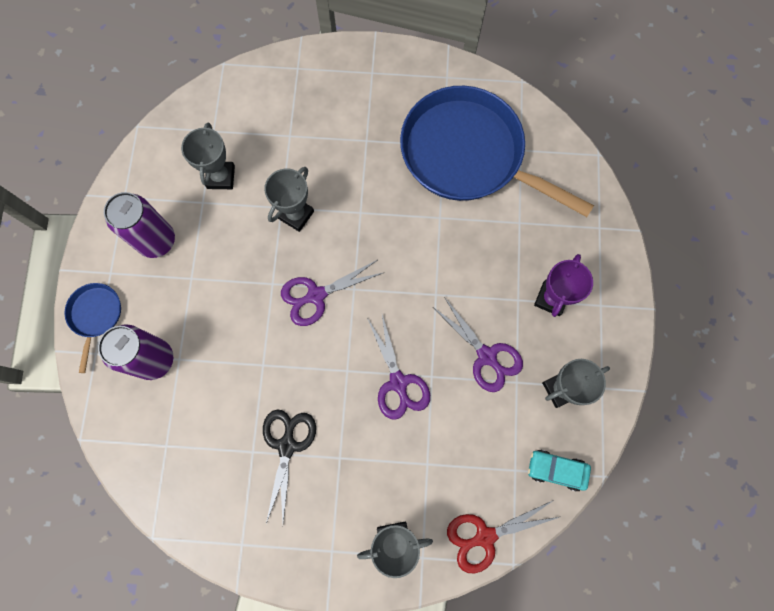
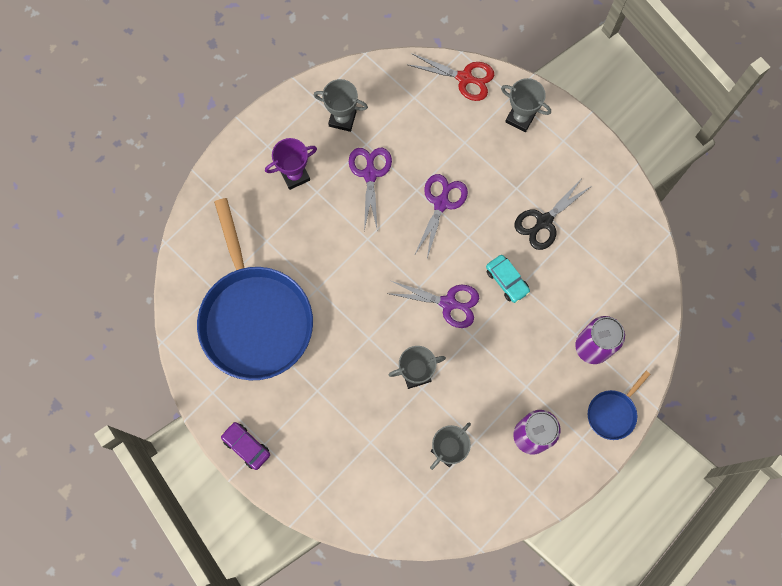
camera: 140 degrees left, 0 degrees up
turquoise car [528,450,591,492] -> turquoise car moved to [486,255,530,303]
none -> purple car [221,422,270,470]

